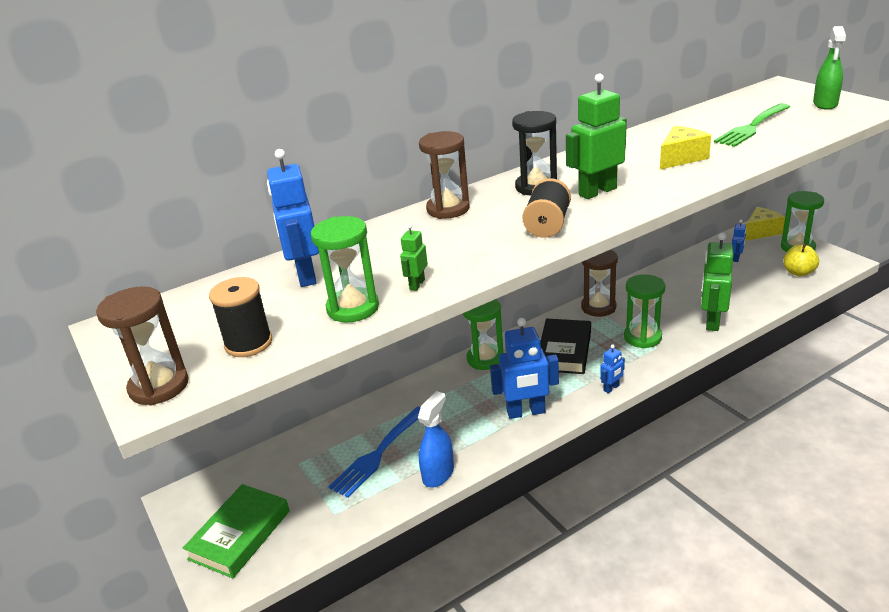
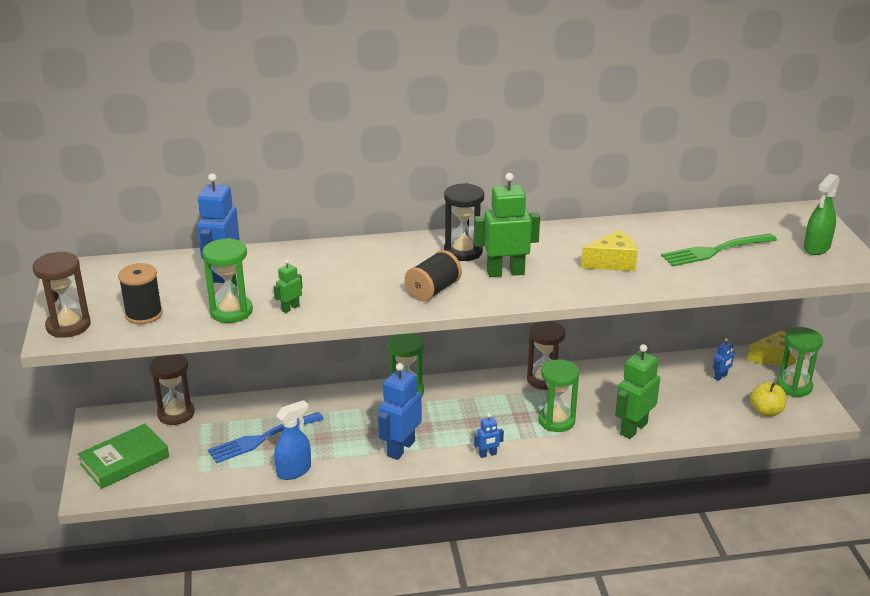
camera: 20 degrees right, 0 degrees up
brown hourglass [419,131,470,219] -> brown hourglass moved to [149,354,195,425]
blue robot [490,318,559,419] -> blue robot turned 105 degrees clockwise [378,363,422,460]
black book [540,319,591,374] -> none

